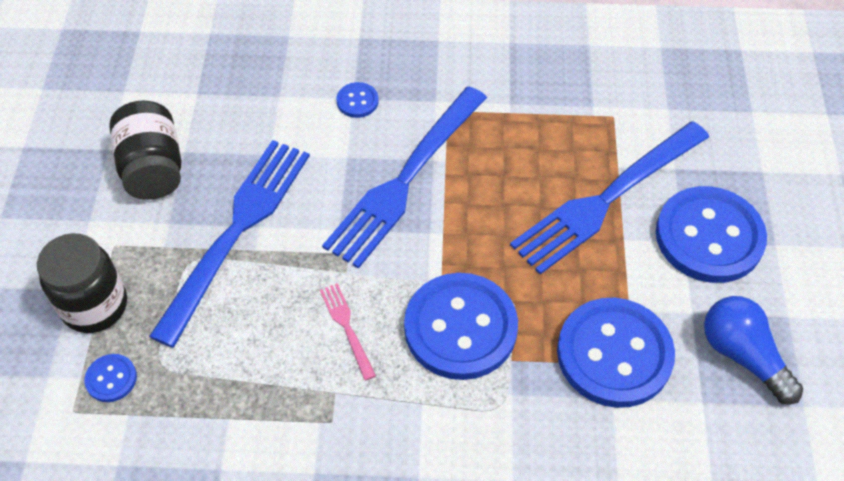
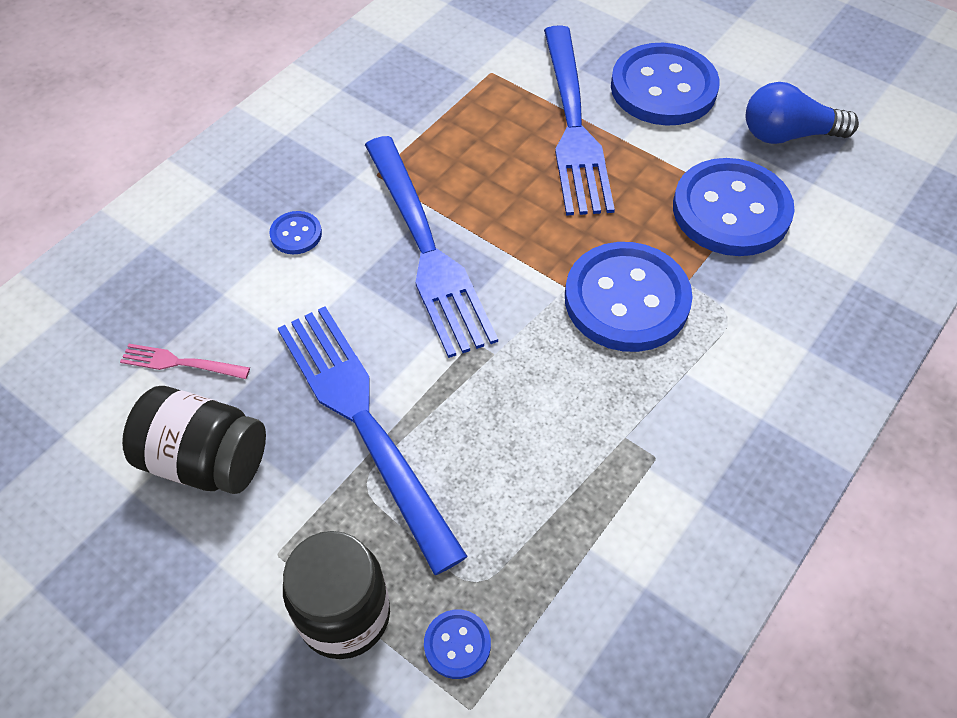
camera: 55 degrees left, 0 degrees up
pink fork [320,283,376,381] -> pink fork moved to [120,344,250,379]

